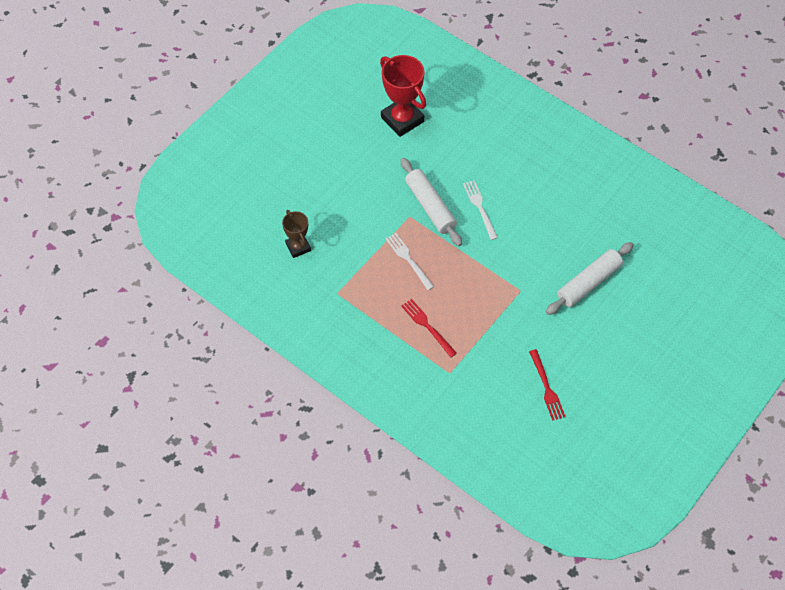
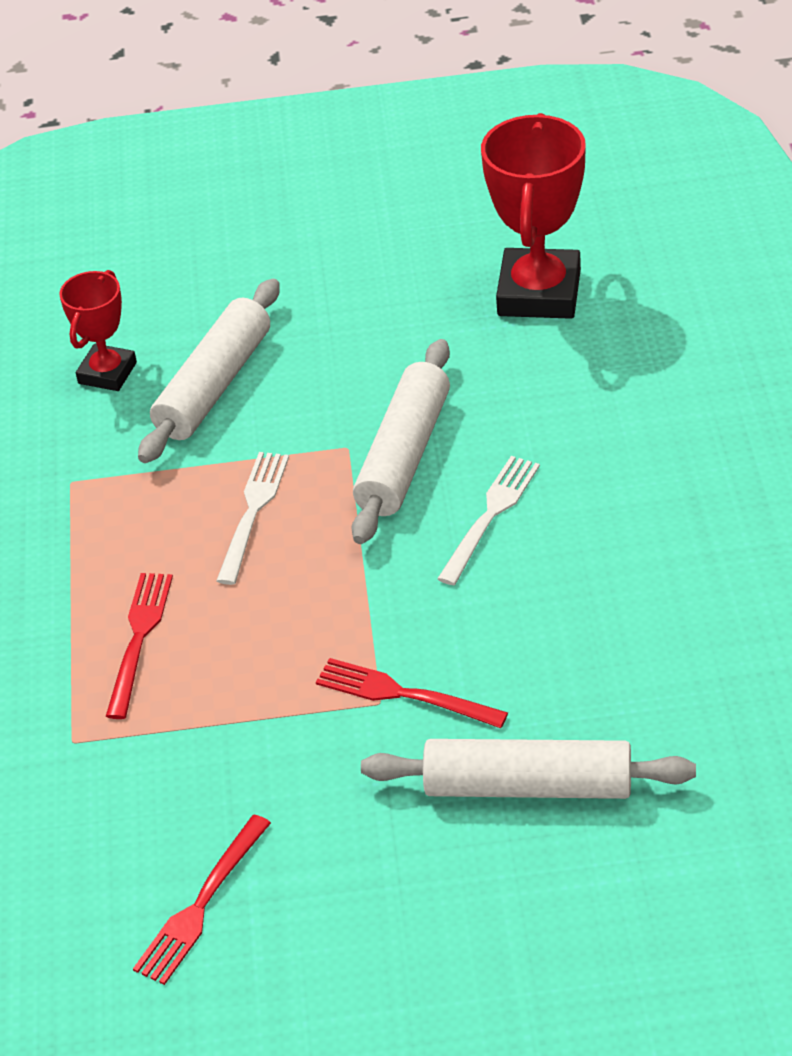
camera: 50 degrees right, 15 degrees down
brown trophy [282,210,311,258] -> red trophy [59,270,137,391]
none -> white rolling pin [138,279,280,463]
none -> red fork [316,658,508,728]

